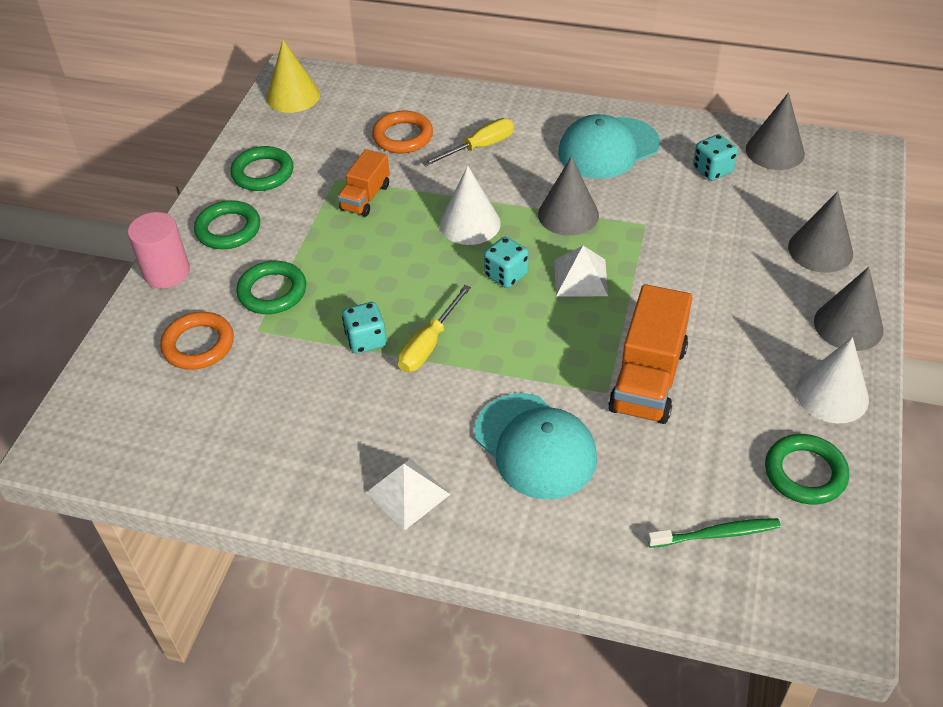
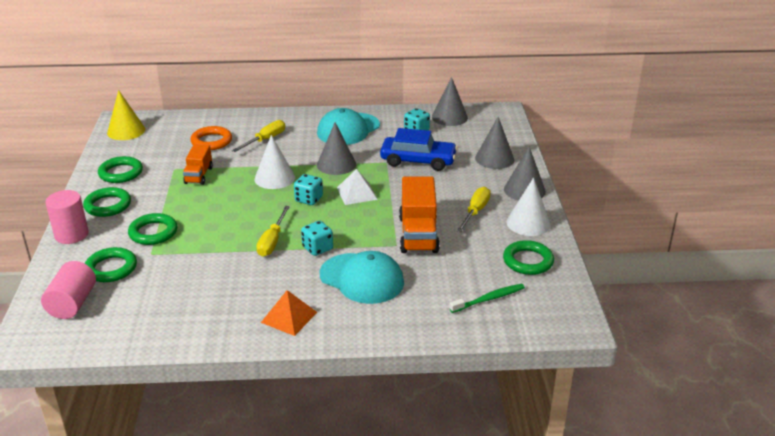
camera: 20 degrees left, 15 degrees down
orange ring [160,312,234,370] -> green ring [85,247,137,282]
turquoise dice [342,302,387,354] -> turquoise dice moved to [301,221,333,256]
white pyramid [366,459,451,531] -> orange pyramid [261,290,317,336]
none -> pink cylinder [41,261,96,319]
none -> blue car [380,128,458,171]
none -> yellow screwdriver [457,187,491,232]

